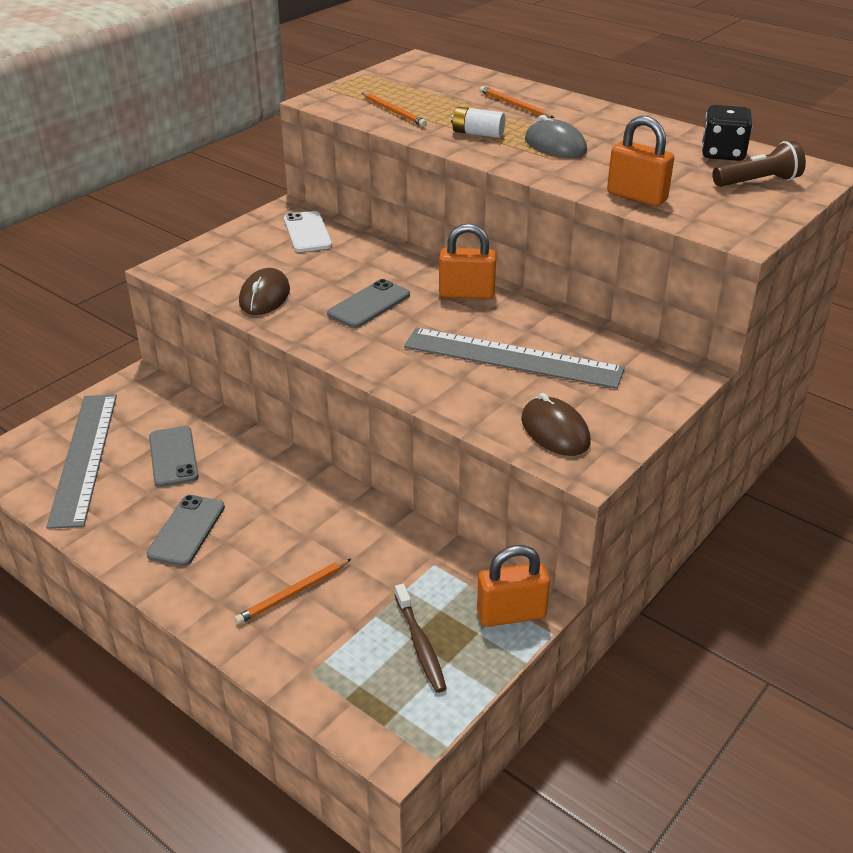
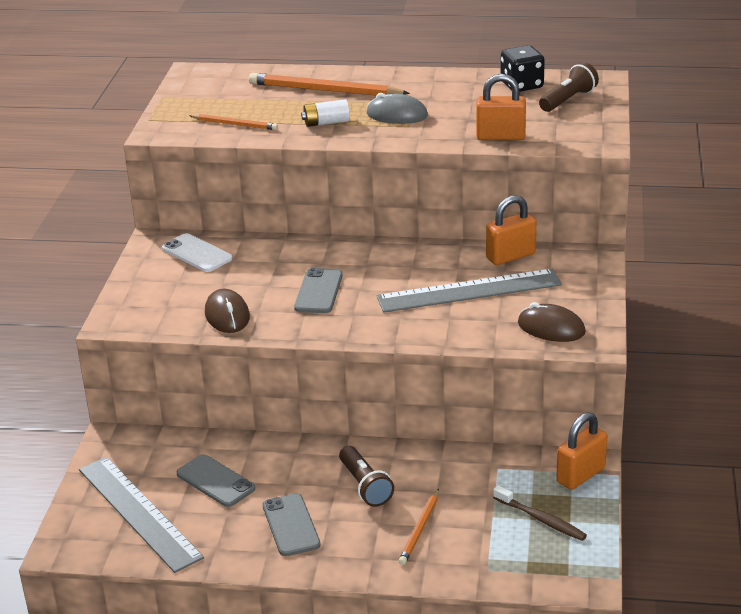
camera: 30 degrees left, 5 degrees down
orange padlock [439,223,496,299] -> orange padlock moved to [486,195,536,265]
orange pencil [479,86,555,118] -> orange pencil [249,73,410,96], size x1.80
none -> brown flashlight [339,446,394,507]

